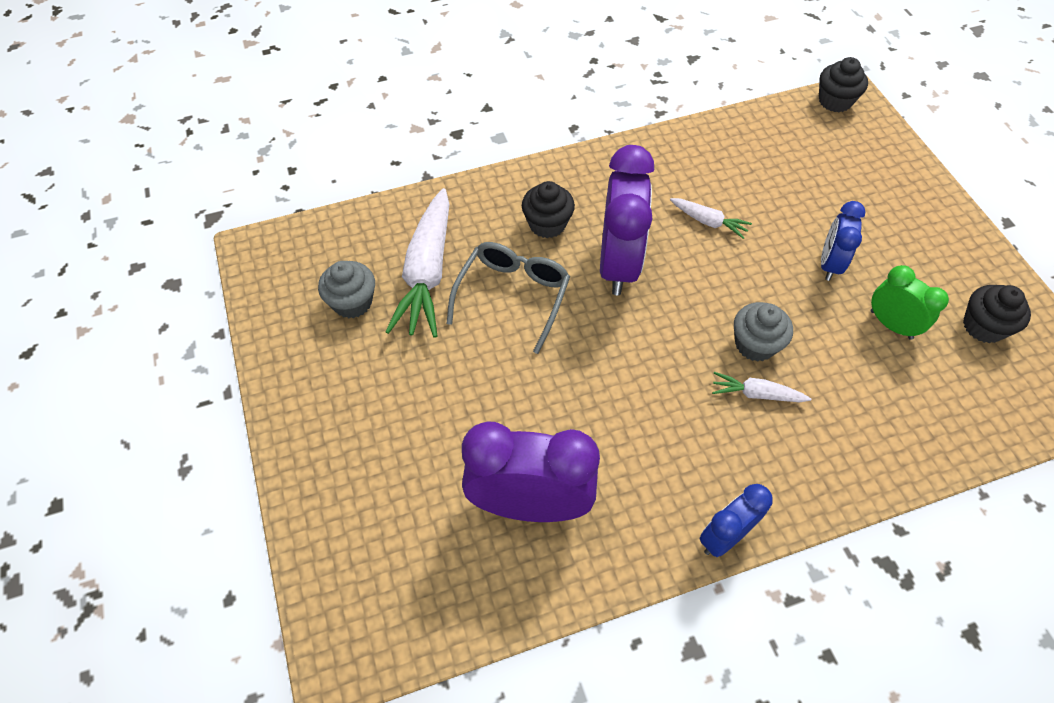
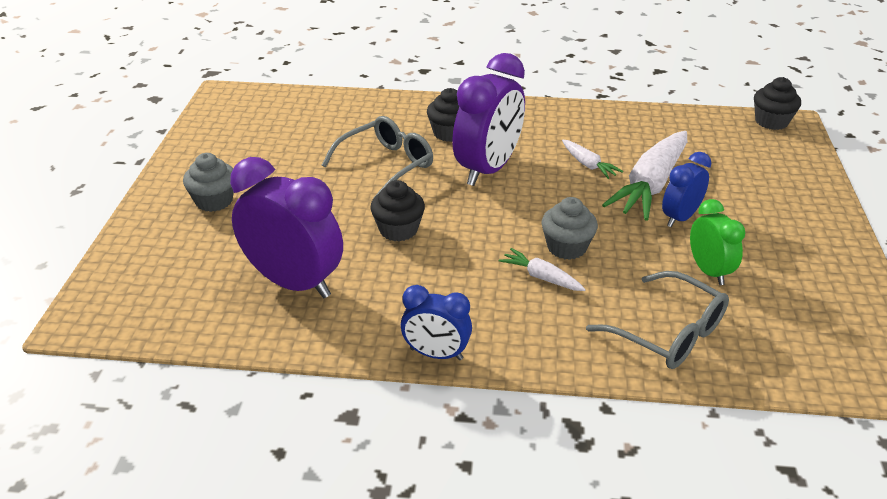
camera: 25 degrees right, 20 degrees down
grey cupcake [318,261,375,319] -> grey cupcake moved to [183,153,234,212]
white carrot [385,188,450,338] -> white carrot moved to [602,131,687,221]
blue clock [700,484,773,557] -> blue clock turned 150 degrees counterclockwise [401,285,472,360]
black cupcake [963,285,1031,343] -> black cupcake moved to [370,180,425,242]
none -> grey glasses [586,271,729,369]

